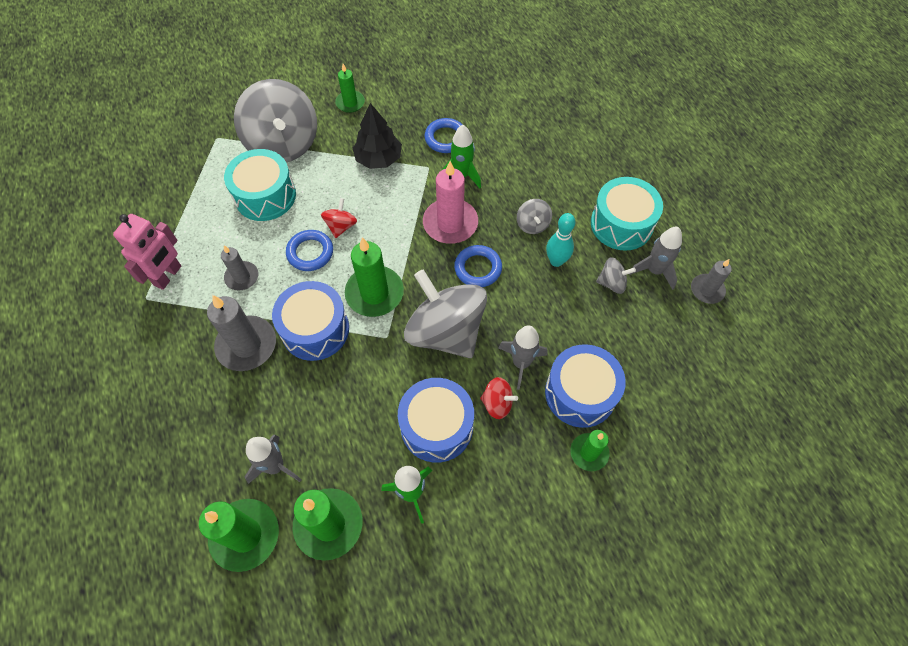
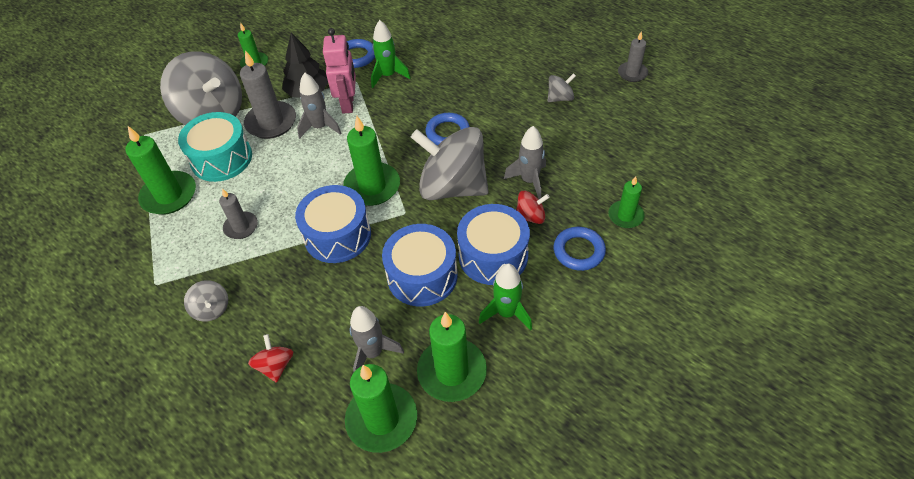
camera: 25 degrees left, 10 degrees down
pink robot [113,214,181,290] -> pink robot moved to [323,28,356,113]
grey candle [207,295,276,371] -> grey candle moved to [240,50,296,139]
blue ring [286,230,333,271] -> blue ring moved to [553,227,606,271]
red spinning top [321,198,357,238] -> red spinning top moved to [248,334,293,383]
pink candle [423,161,478,244] -> none
grey spinning top [517,199,552,234] -> grey spinning top moved to [184,280,228,322]
blue drum [545,344,626,428] -> blue drum moved to [382,224,458,307]
turquoise bowling pin [546,213,575,267] -> none
turquoise drum [591,177,663,251] -> none
grey rocket [629,227,682,290] -> grey rocket moved to [297,72,341,139]
none -> green candle [125,126,196,215]

